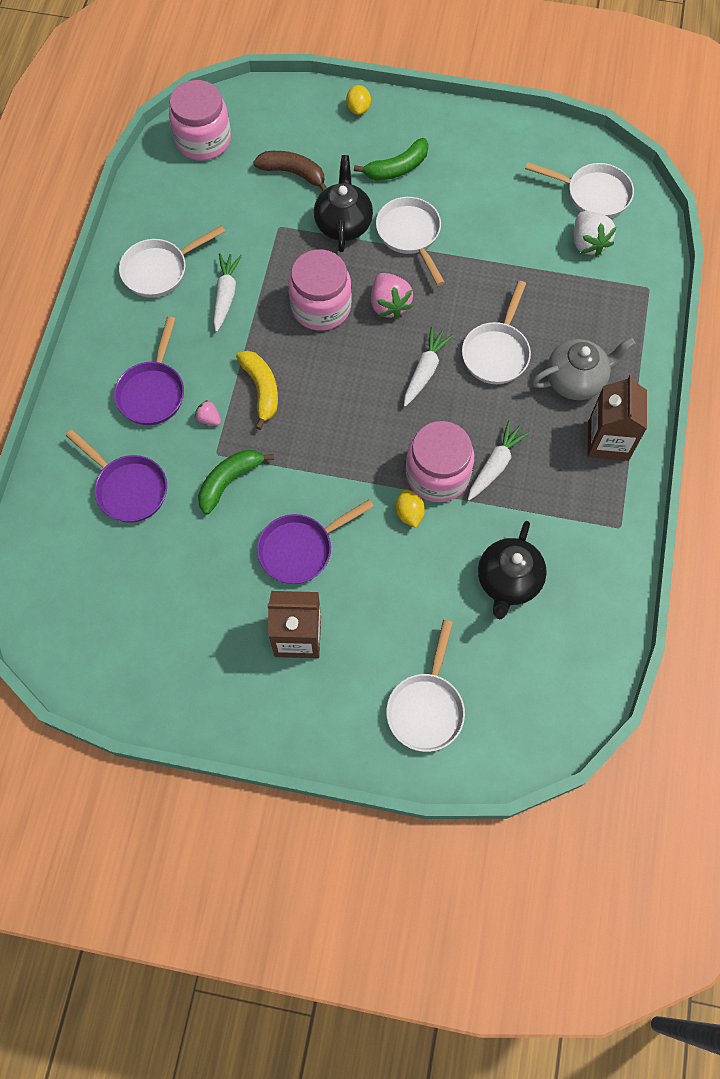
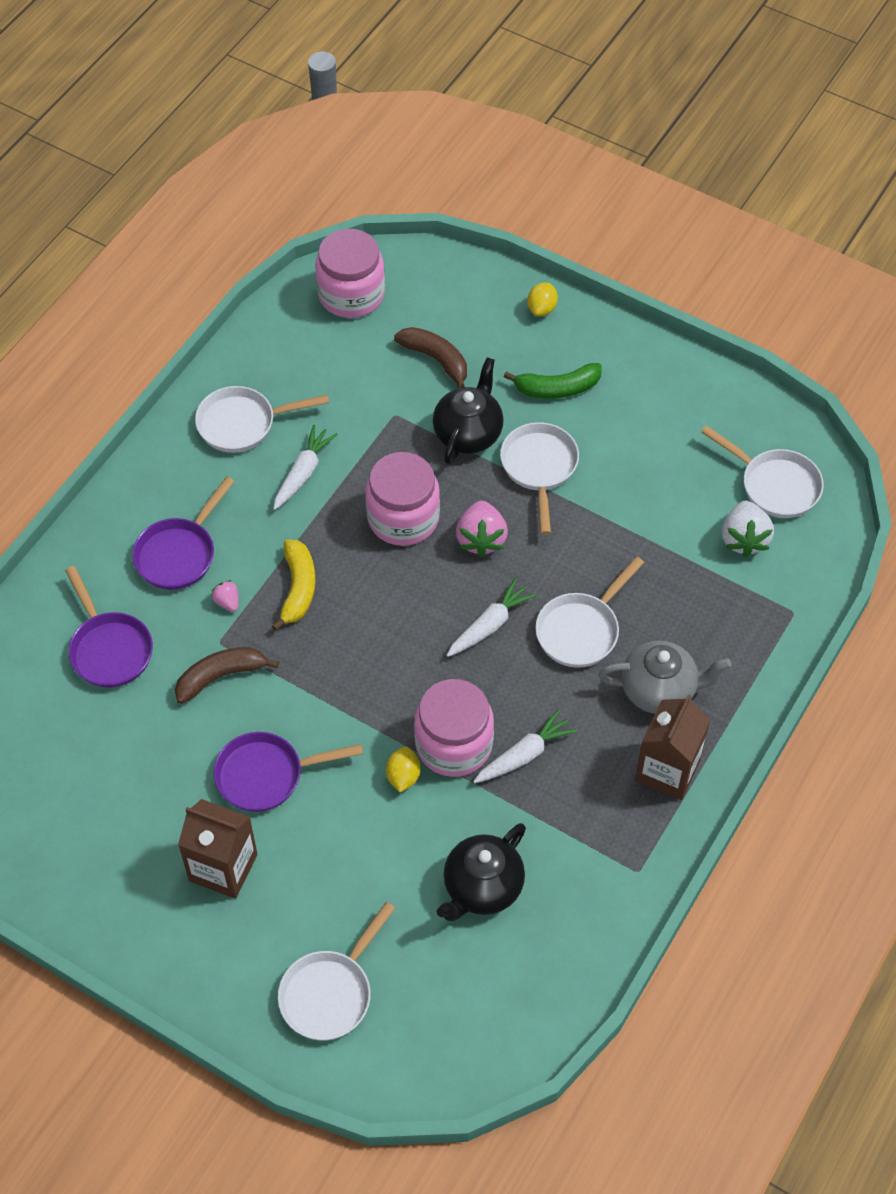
camera: 20 degrees right, 10 degrees down
green banana [198,450,274,515] -> brown banana [175,647,279,704]

